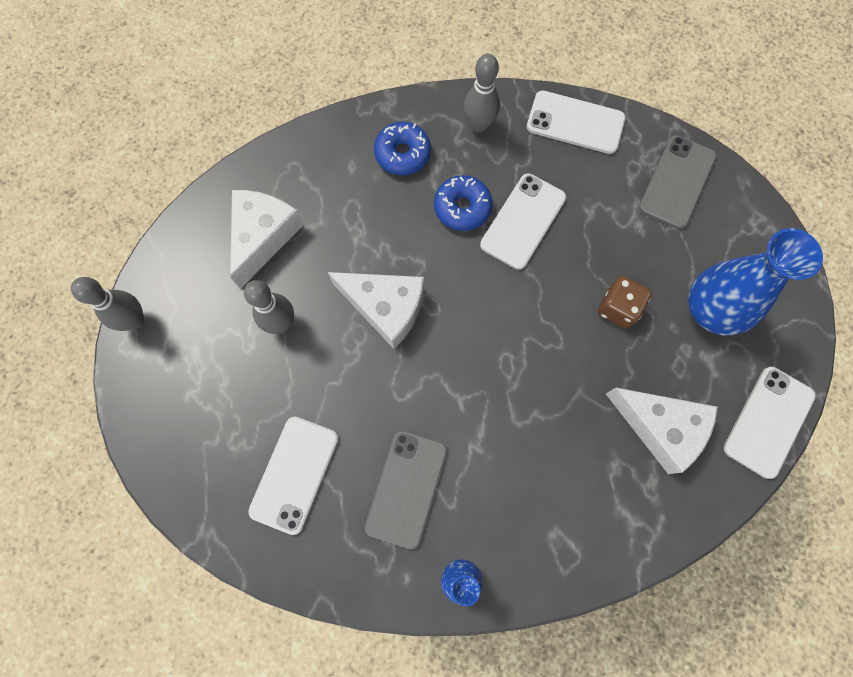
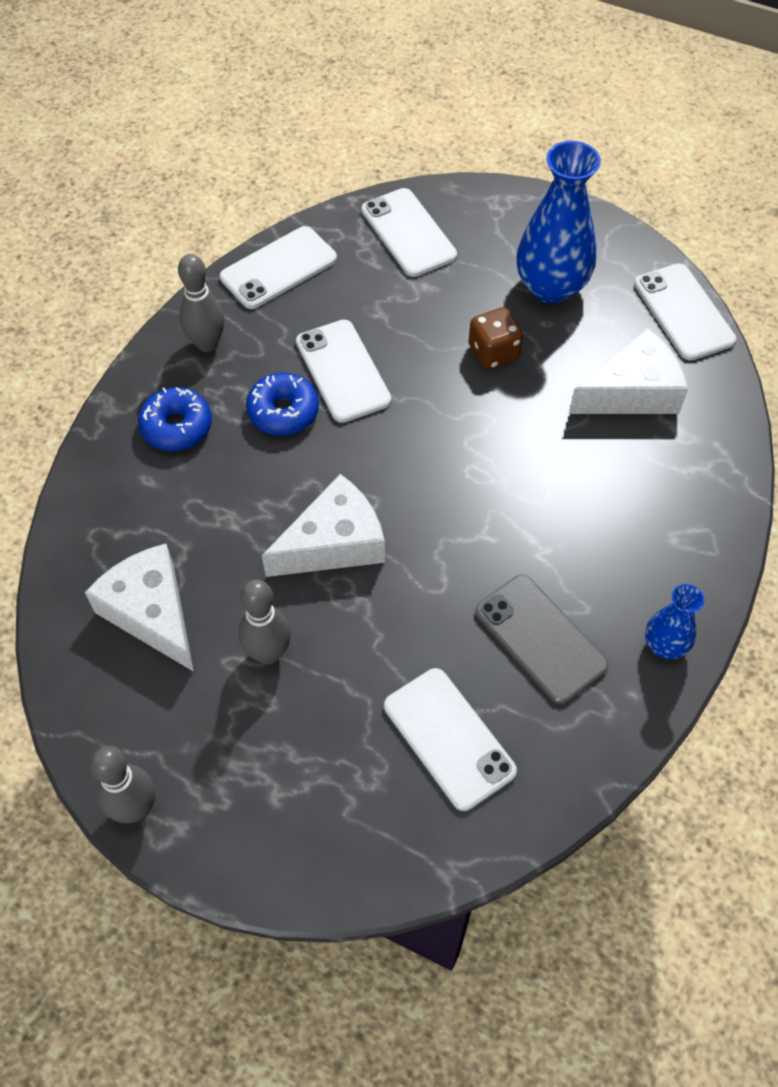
camera: 55 degrees left, 15 degrees down
grey phone [639,135,716,229] -> white phone [361,188,457,277]

